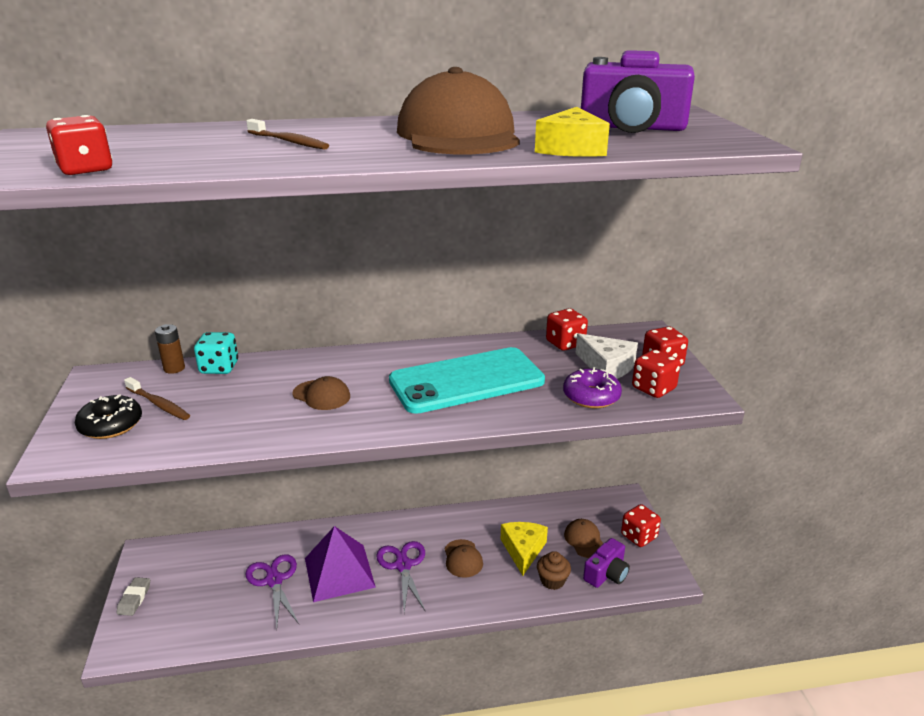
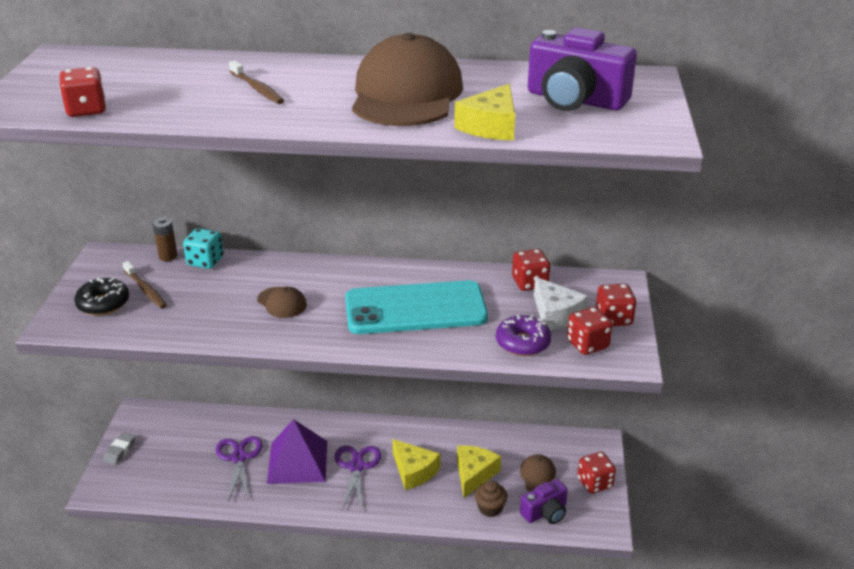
camera: 15 degrees right, 5 degrees up
brown cap [444,539,483,578] -> yellow cheese [392,439,440,490]

